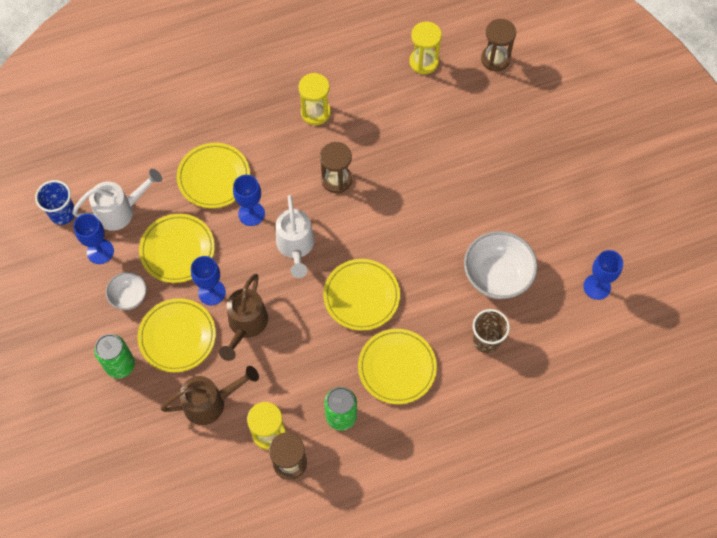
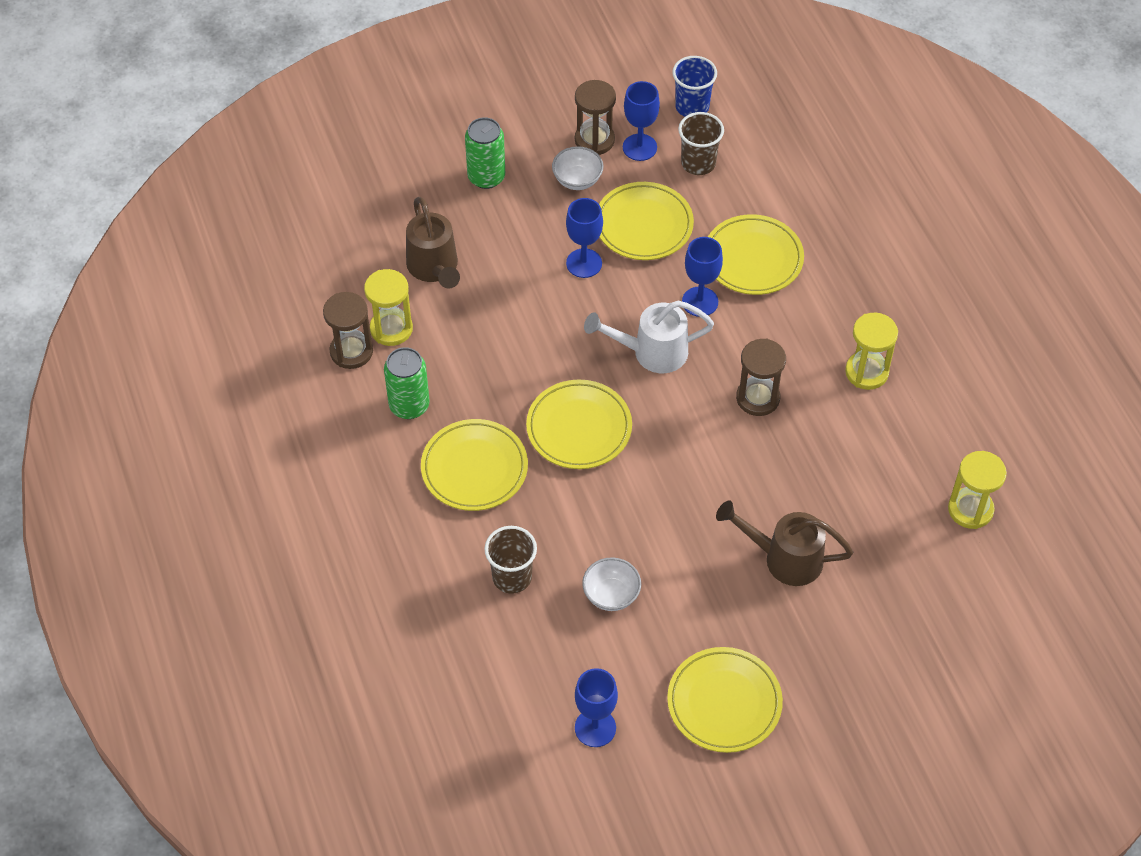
camera: 90 degrees right, 10 degrees down
white watering can [72,169,162,231] -> brown cup [678,112,724,175]
yellow plate [138,298,216,372] -> yellow plate moved to [667,647,783,753]
brown watering can [219,274,268,361] -> brown watering can moved to [716,501,853,586]
white bowl [464,231,538,299] -> white bowl [582,557,641,611], size x0.56
brown hourglass [481,19,516,71] -> brown hourglass moved to [575,80,616,155]

